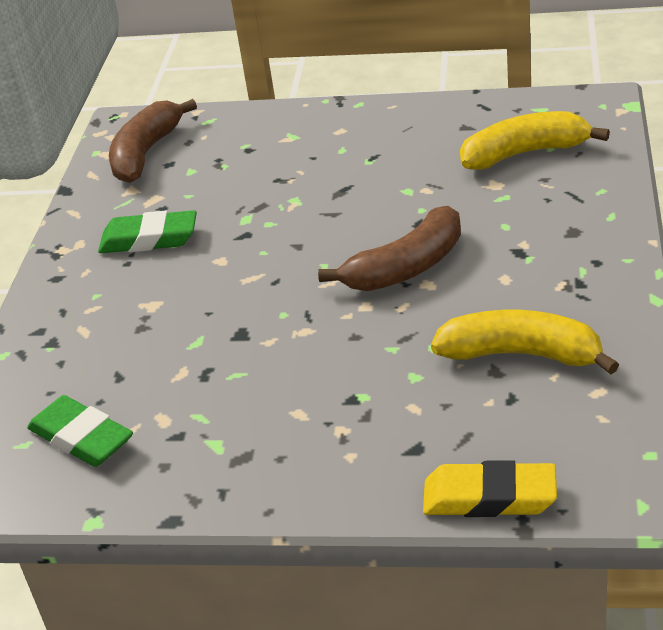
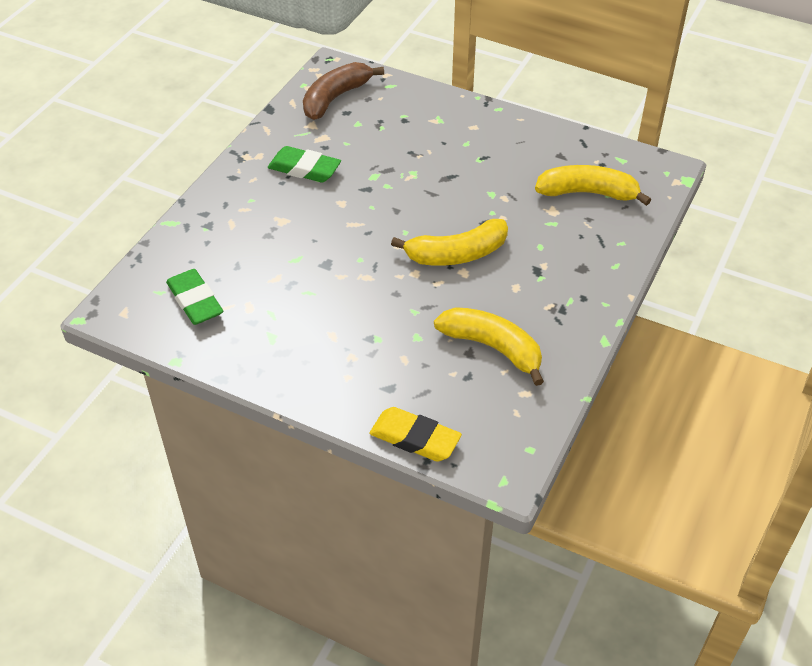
camera: 15 degrees right, 10 degrees up
brown banana [318,206,461,291] -> yellow banana [391,219,508,266]

